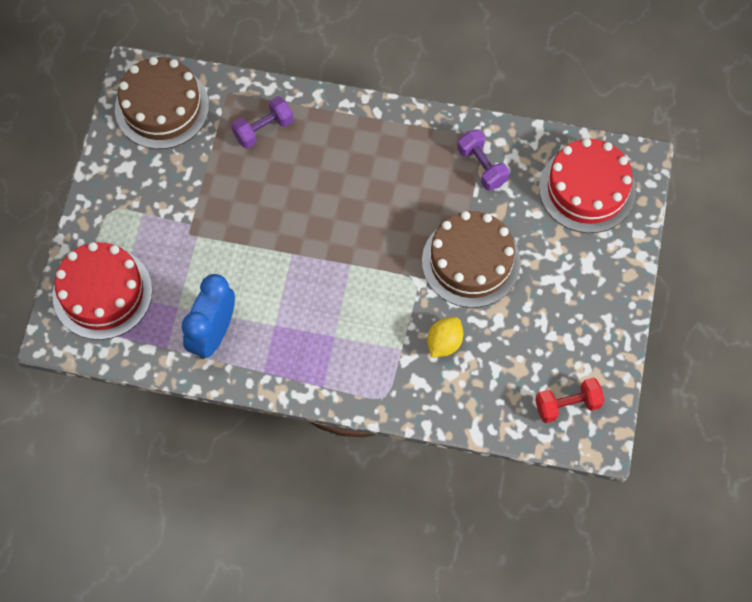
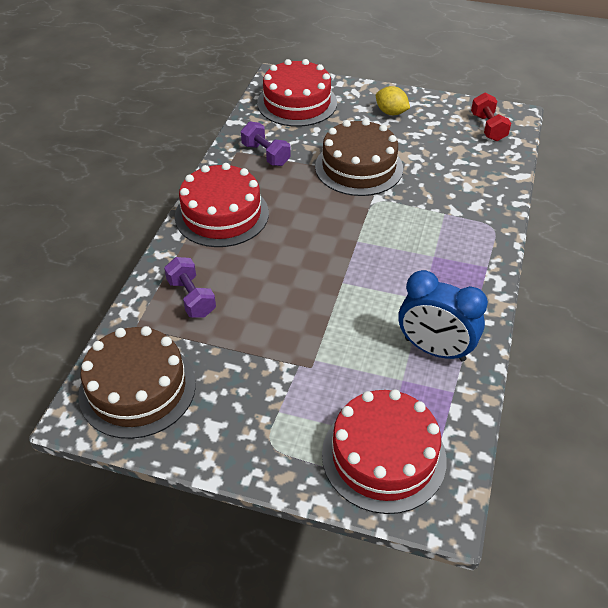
camera: 85 degrees left, 20 degrees down
yellow lemon [427,317,463,358] -> yellow lemon moved to [376,86,410,115]
purple dumbbell [457,129,509,190] -> purple dumbbell turned 75 degrees clockwise [241,122,291,166]
none -> red cake [175,163,269,247]

